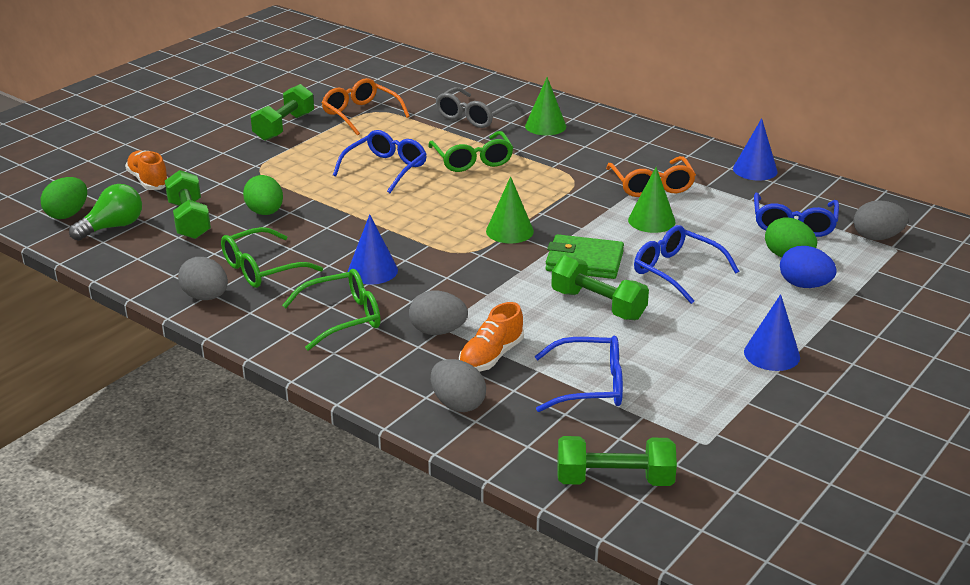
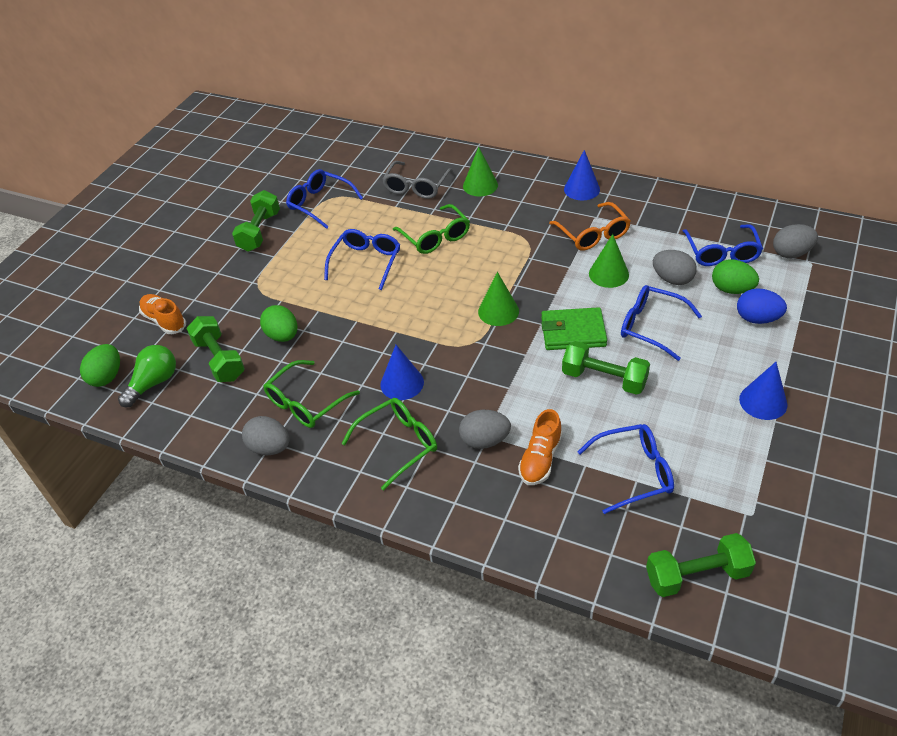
camera: 10 degrees left, 15 degrees up
orange glasses [322,78,410,136] -> blue glasses [286,169,363,229]
grey egg [431,359,486,412] -> grey egg moved to [653,250,697,285]
blue cone [733,118,778,180] -> blue cone moved to [564,150,600,200]

